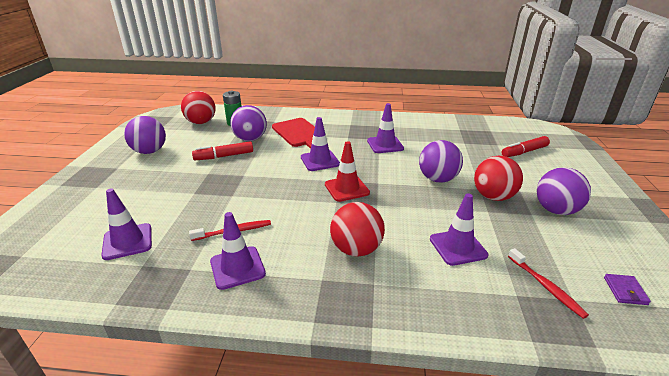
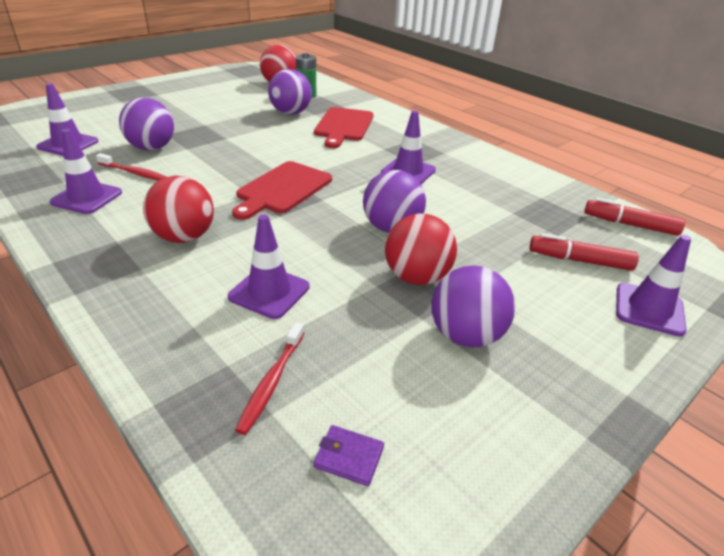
camera: 40 degrees right, 5 degrees up
purple ball [124,116,166,154] -> purple ball moved to [119,98,174,151]
red marker [192,141,253,160] -> red marker moved to [584,198,685,236]
purple traffic cone [301,117,340,171] -> purple traffic cone moved to [616,235,691,337]
red traffic cone [325,141,370,202] -> red cutting board [232,161,332,220]
purple wallet [604,274,651,305] -> purple wallet turned 60 degrees clockwise [314,425,384,486]

